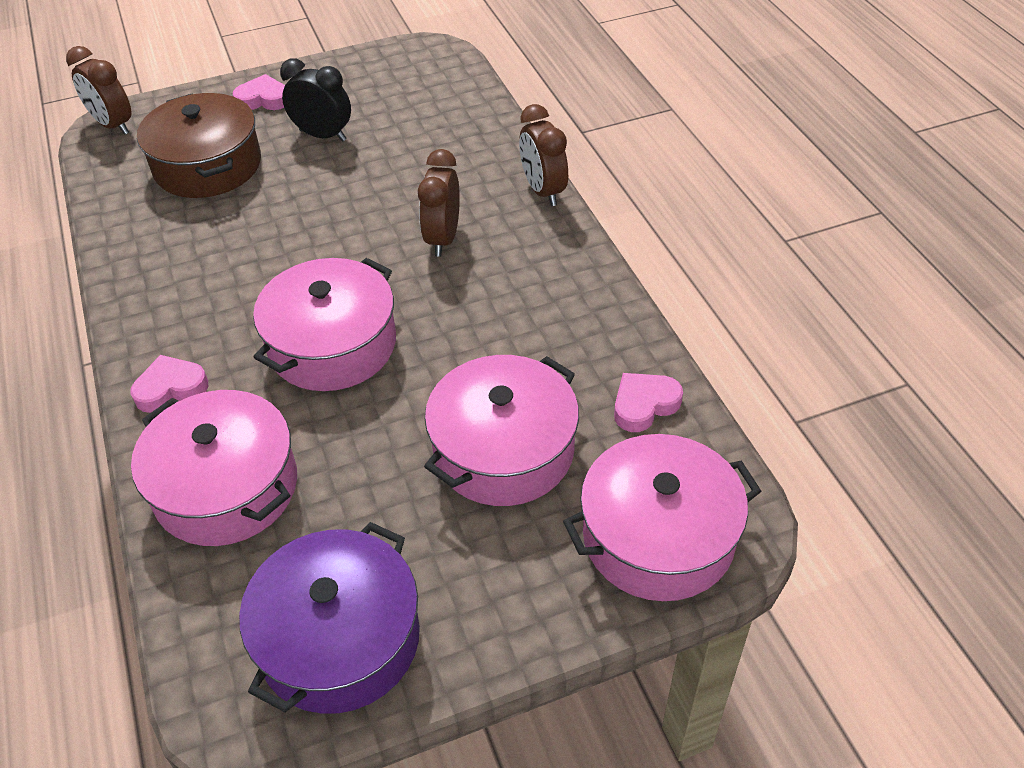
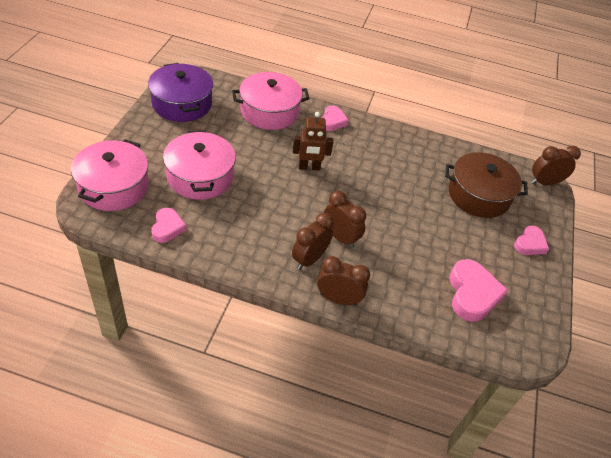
camera: 120 degrees right, 0 degrees up
pink pot [253,258,396,391] -> brown robot [293,112,334,171]
black clock [280,58,351,142] -> none
none -> brown clock [292,213,334,270]
none -> pink heart [449,259,508,322]

